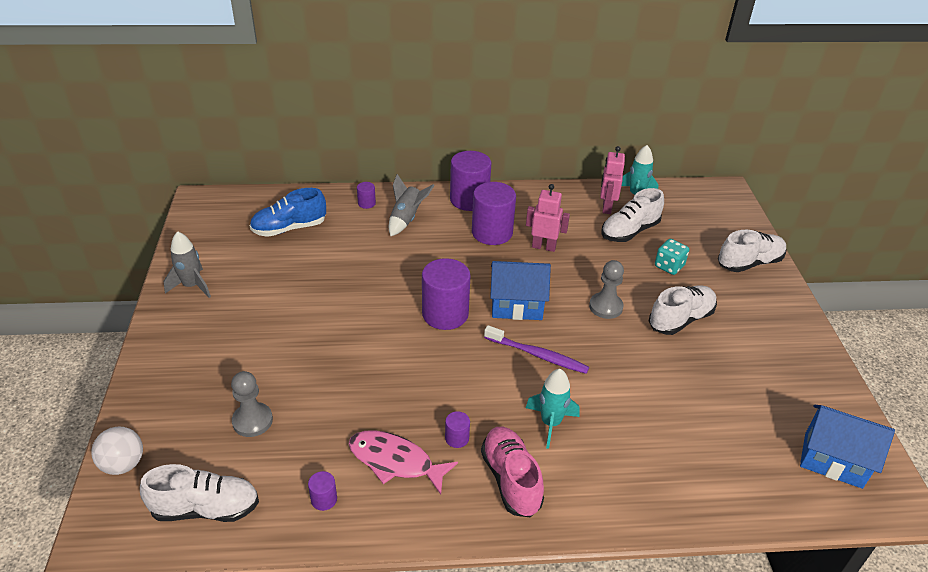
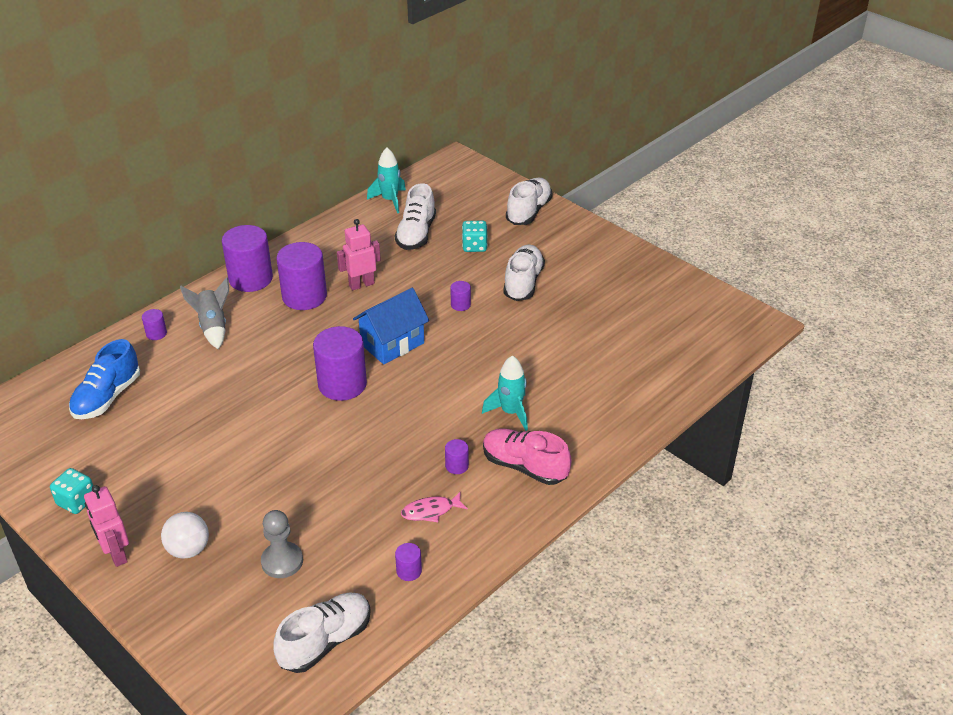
camera: 40 degrees left, 0 degrees up
white ball [91,427,143,475] -> white ball moved to [161,512,209,559]
grey rocket [164,231,211,298] -> turquoise dice [50,468,93,514]
pink fish [349,430,458,495] -> pink fish [401,491,468,522], size x0.61
purple toothbrush [484,325,589,374] -> none
grey pawn [589,260,624,319] -> purple cylinder [450,281,471,311]
pink robot [600,146,625,214] -> pink robot moved to [84,485,129,567]
blue house [800,405,895,489] -> none

